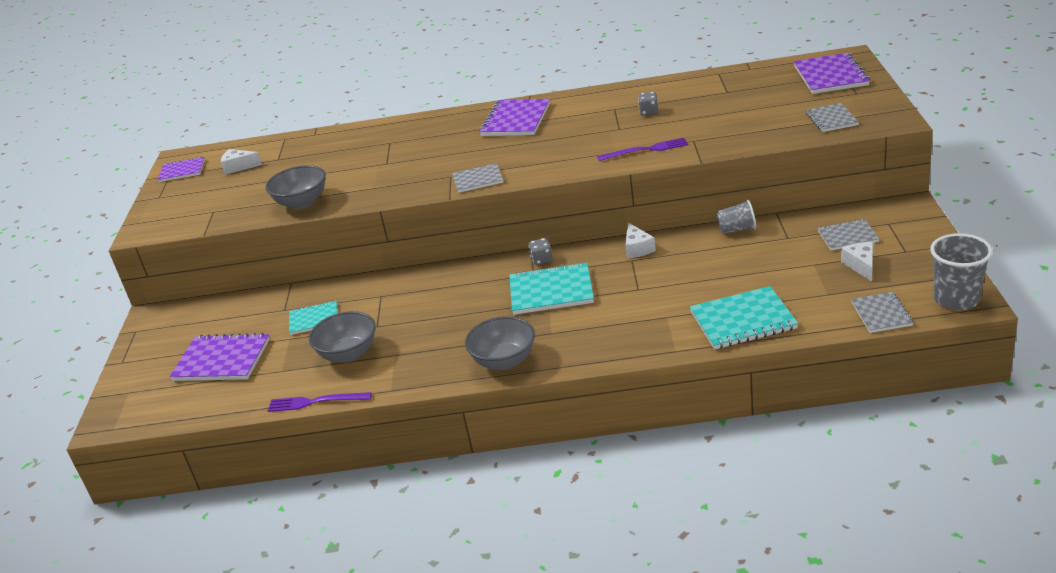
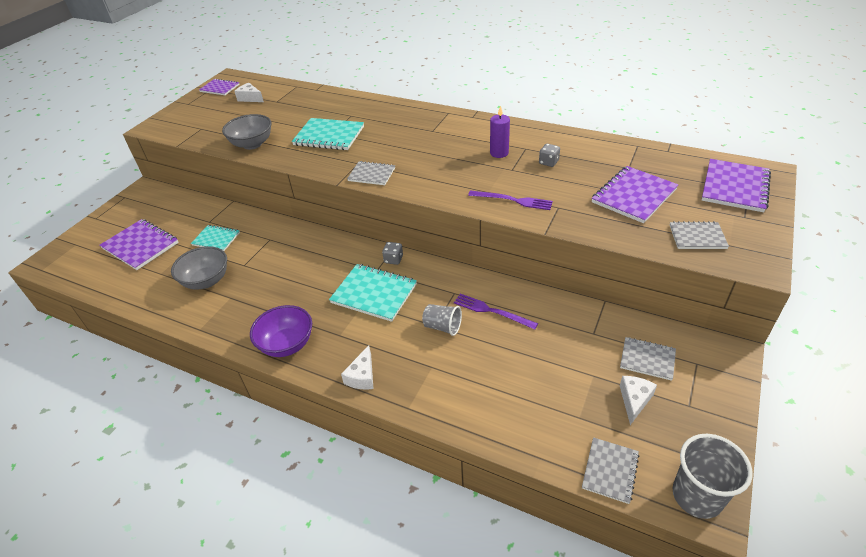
camera: 25 degrees right, 10 degrees up
purple fork [268,392,372,412] -> purple fork moved to [454,293,538,330]
grey bowl [465,316,535,370] -> purple bowl [250,305,312,357]
purple notebook [479,99,550,136] -> purple notebook moved to [592,166,679,223]
white cheese [625,223,656,258] -> white cheese moved to [341,345,373,390]
turquoise notebook [690,286,798,350] -> turquoise notebook moved to [292,118,364,150]
grey cup [716,199,756,234] -> grey cup moved to [422,304,462,336]
grey notebook [806,103,859,132] -> grey notebook turned 75 degrees clockwise [670,221,729,249]
none -> purple candle [490,106,510,158]

